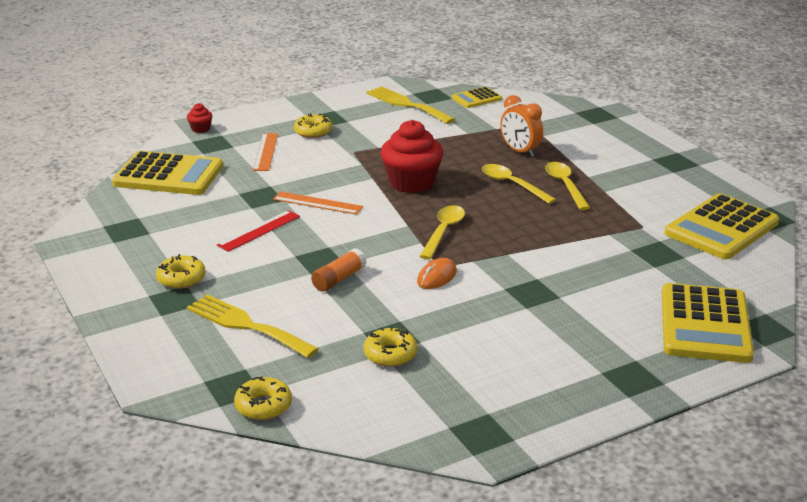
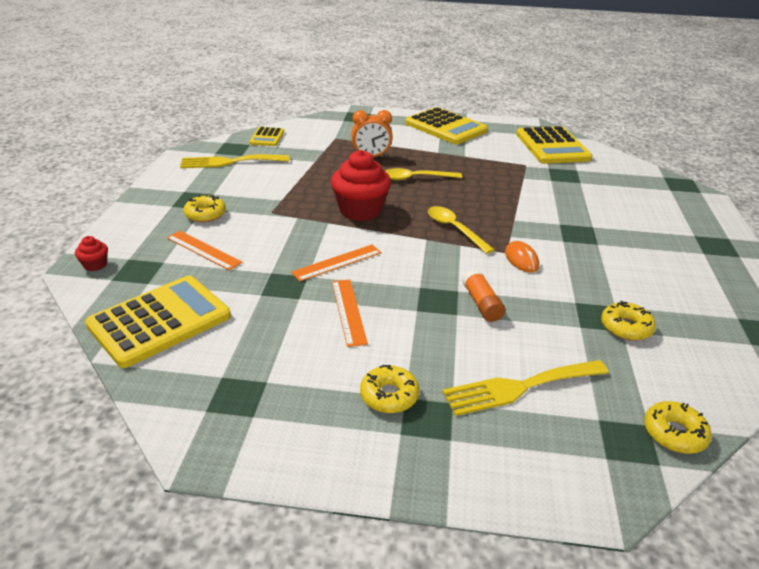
camera: 55 degrees left, 5 degrees up
red ruler [217,210,300,252] -> orange ruler [332,280,368,347]
yellow spoon [545,162,590,210] -> none
yellow calculator [662,283,754,363] -> yellow calculator moved to [405,107,488,144]

